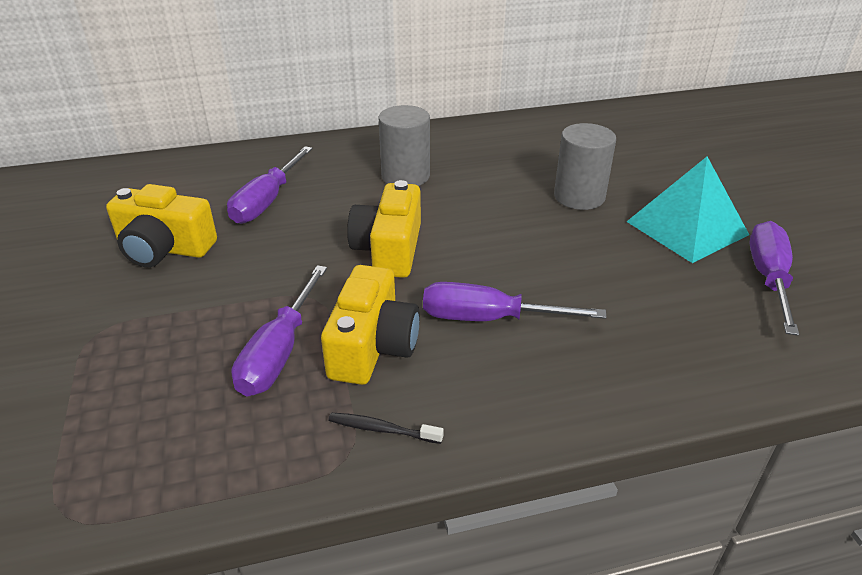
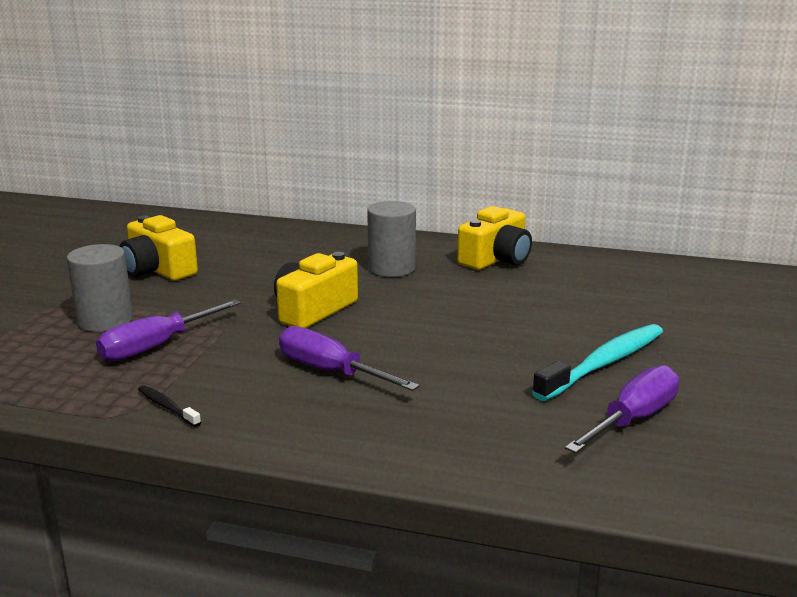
camera: 30 degrees right, 15 degrees down
purple screwdriver [227,146,313,224] -> none
yellow camera [321,265,420,385] -> yellow camera moved to [457,206,532,270]
grey cylinder [554,123,616,210] -> grey cylinder moved to [67,244,133,332]
turquoise pyramid [627,157,749,263] -> turquoise toothbrush [532,324,663,401]

